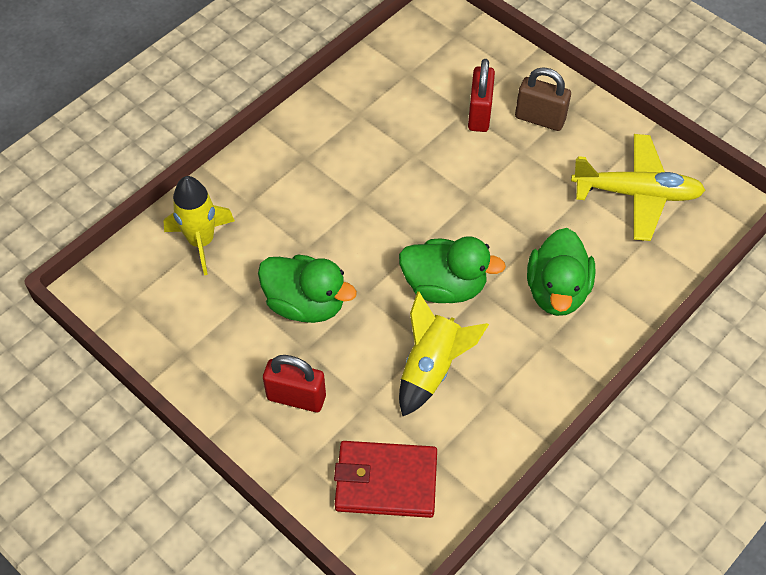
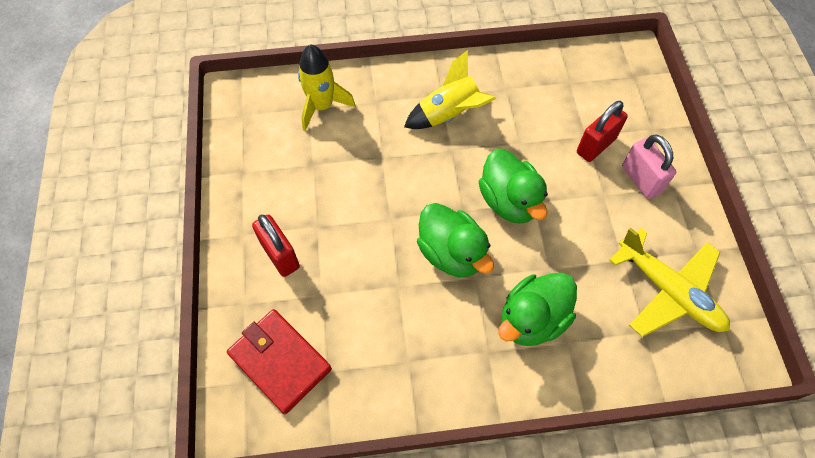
camera: 40 degrees right, 5 degrees up
green duck [258,255,357,323] -> green duck moved to [479,149,548,224]
yellow rocket [399,291,489,416] -> yellow rocket moved to [404,50,496,129]
brown padlock [515,67,571,131] -> pink padlock [622,134,676,199]

